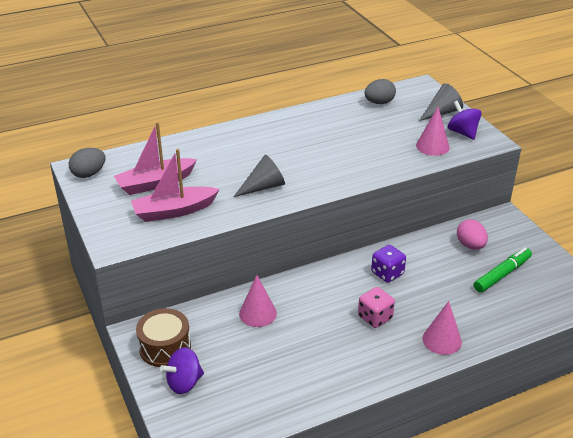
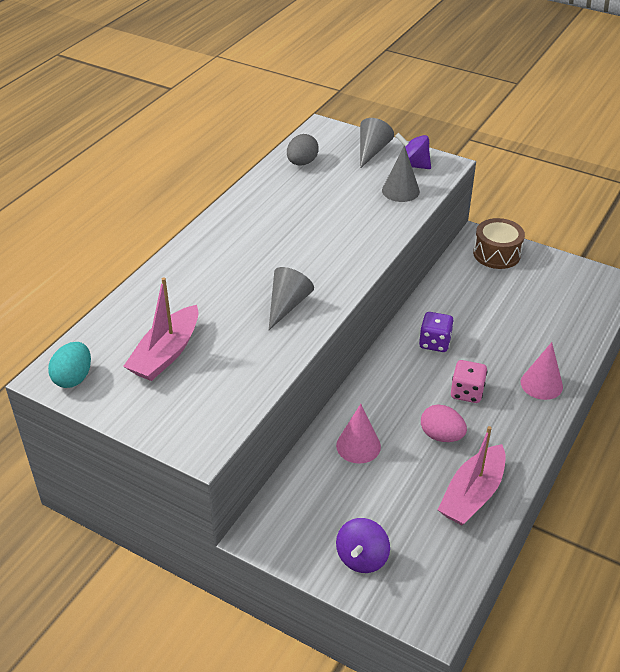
camera: 35 degrees left, 5 degrees up
grey egg [69,148,105,178] -> turquoise egg [48,342,91,388]
pink boat [131,149,220,222] -> pink boat moved to [438,426,506,525]
brown drum [136,308,191,367] -> brown drum moved to [473,218,525,269]
pink cone [416,107,450,156] -> grey cone [382,145,420,202]
pink egg [457,219,488,250] -> pink egg moved to [421,405,467,442]
green marker [474,248,532,293] -> none

